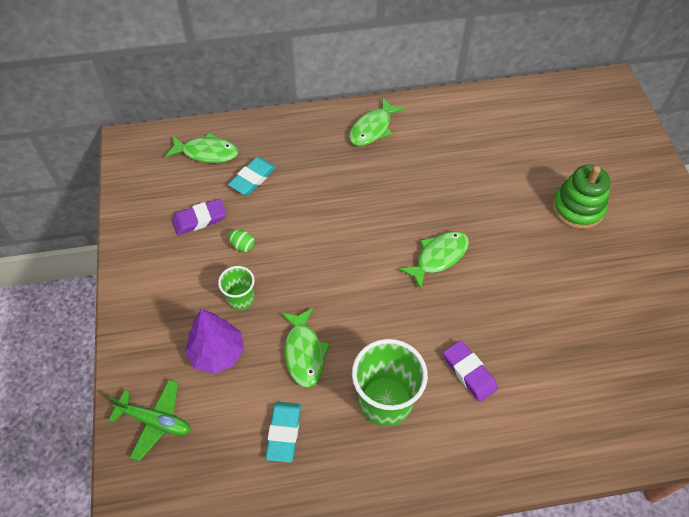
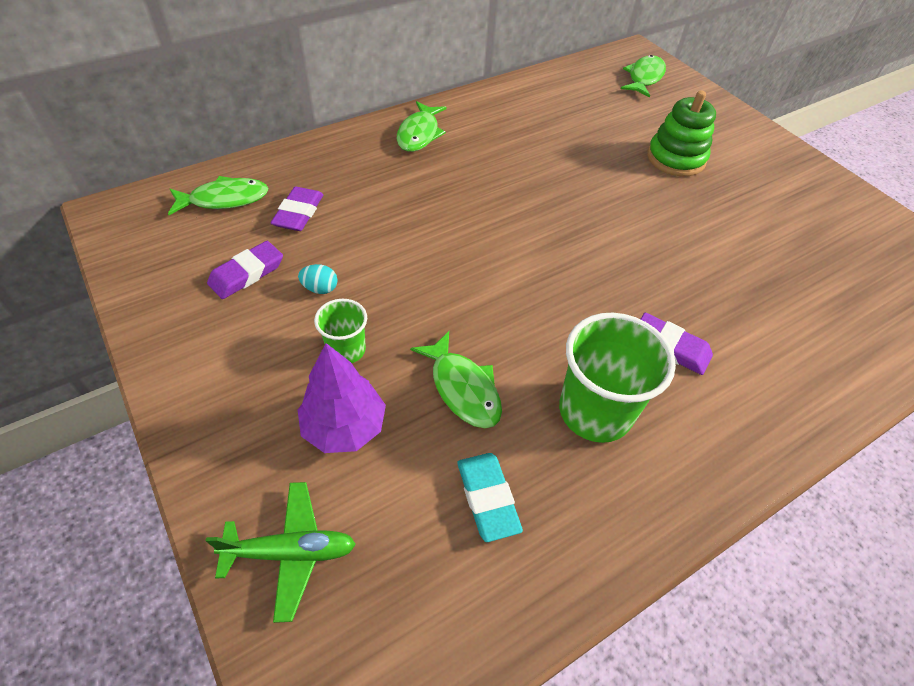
camera: 25 degrees left, 5 degrees down
turquoise eraser [228,157,276,195] -> purple eraser [270,187,323,231]
green egg [228,229,255,252] -> turquoise egg [298,264,338,294]
green fish [399,231,469,290] -> green fish moved to [621,55,666,98]

